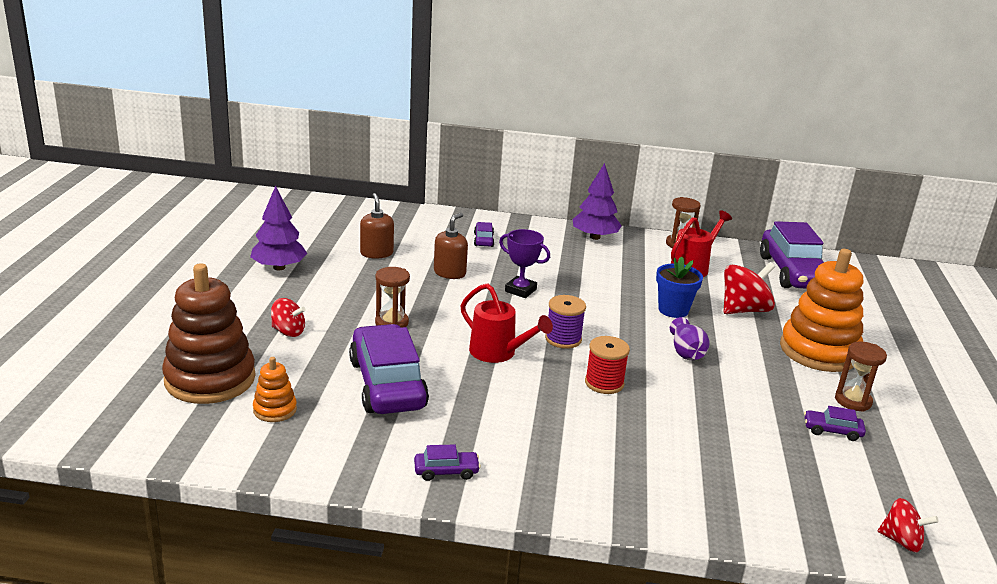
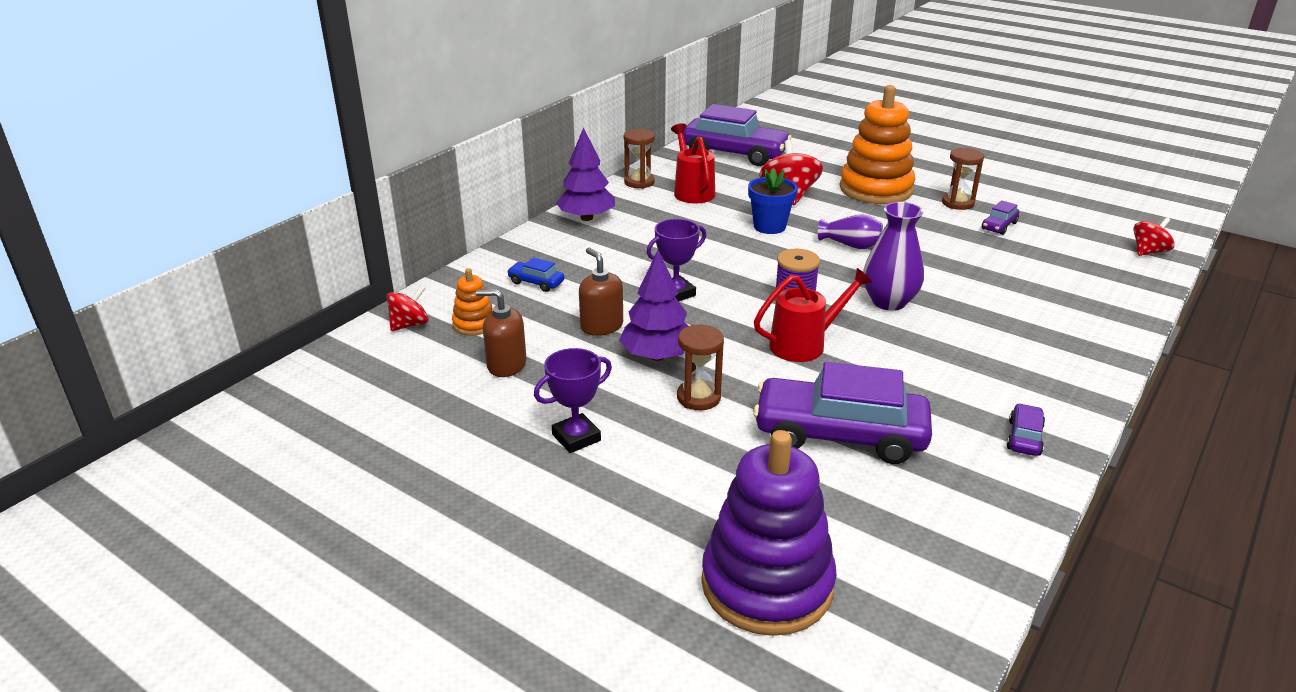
camera: 60 degrees left, 5 degrees up
brown stacking toy [162,263,256,404] -> purple stacking toy [701,430,837,636]
purple tree [250,186,308,270] -> purple tree moved to [619,250,688,361]
orange stacking toy [253,357,297,422] -> orange stacking toy moved to [452,268,493,336]
red spinning top [271,298,306,337] -> red spinning top moved to [386,286,429,331]
purple car [474,222,494,247] -> blue car [507,257,564,292]
red spool [585,336,630,394] -> purple vase [863,202,924,311]
none -> purple trophy [534,348,612,453]

